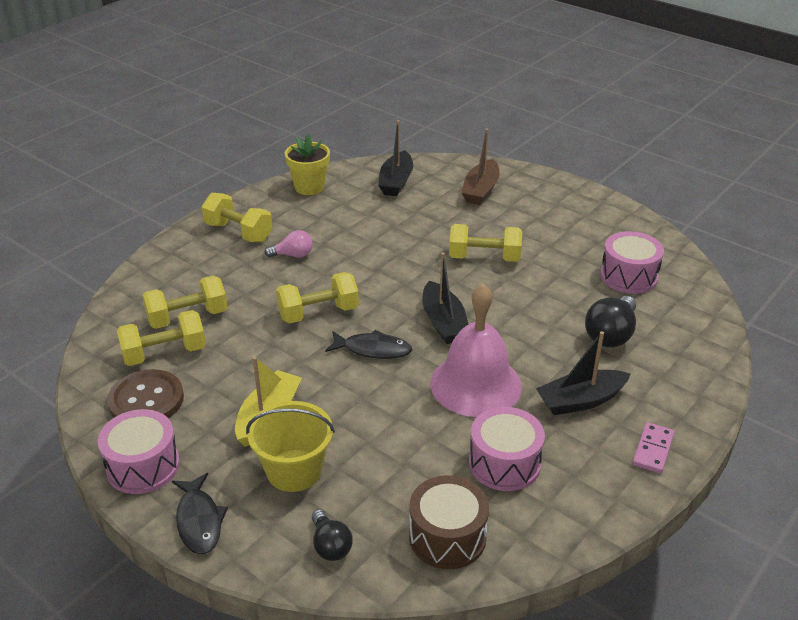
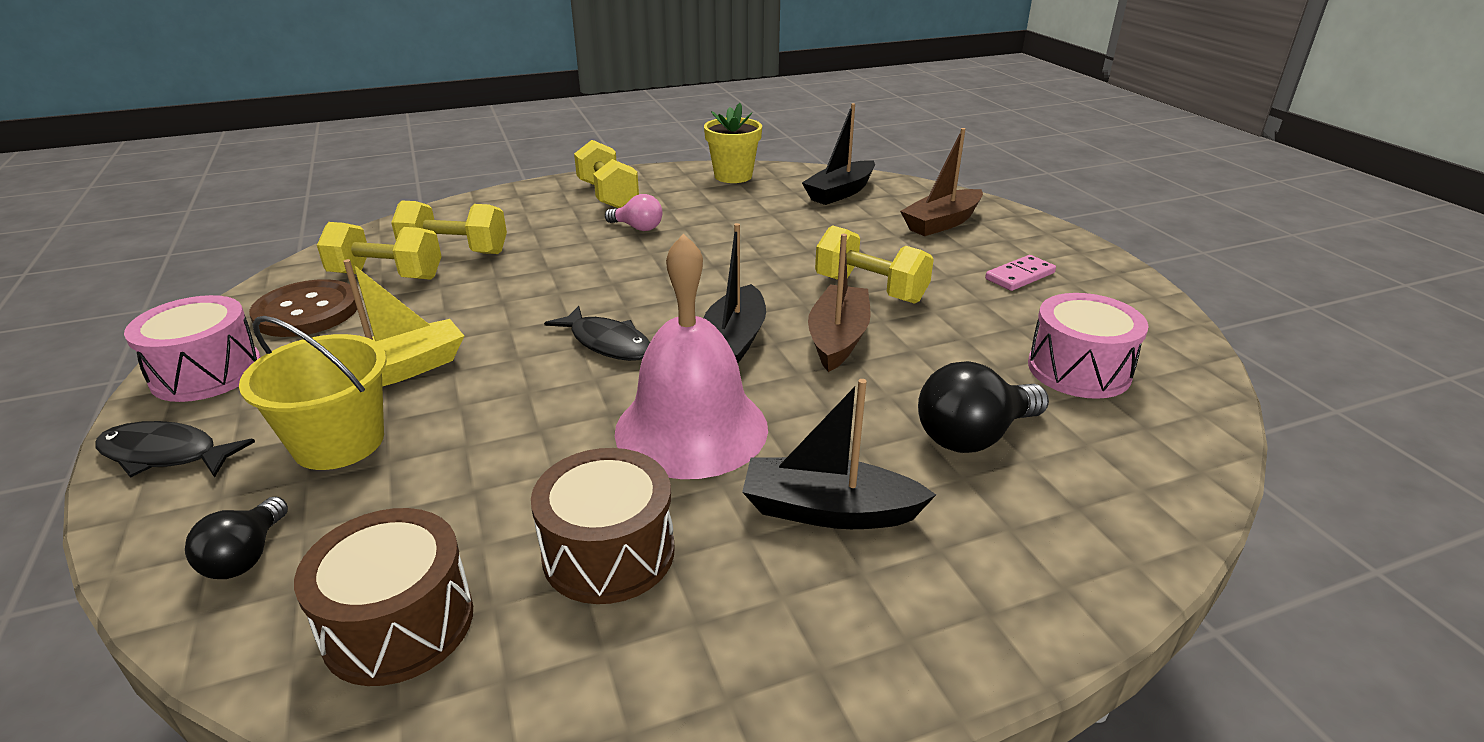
camera: 30 degrees right, 5 degrees down
black fish [172,473,228,554] -> black fish turned 90 degrees clockwise [95,421,255,478]
yellow dumbbell [276,272,359,324] -> none
pink drum [469,407,545,491] -> brown drum [531,448,674,604]
pink domino [633,422,675,473] -> pink domino moved to [985,255,1056,291]
none -> brown boat [808,234,871,372]

